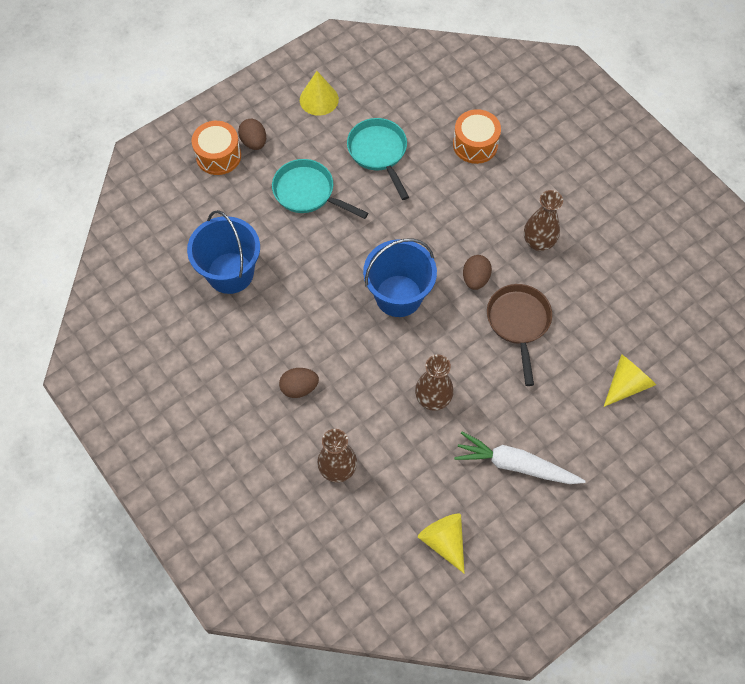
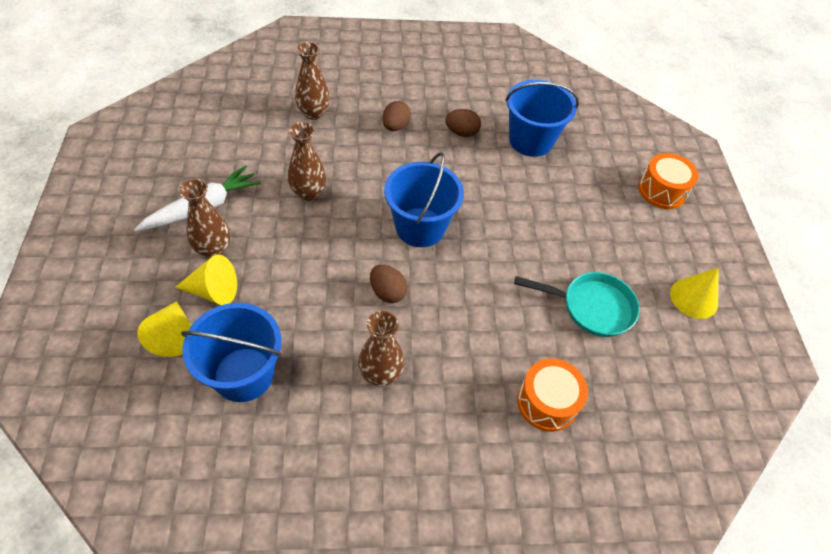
camera: 120 degrees right, 10 degrees down
brown egg [238,119,266,150] -> brown egg moved to [445,109,481,137]
turquoise pan [272,159,368,219] -> none
yellow cone [418,514,465,574] -> yellow cone moved to [175,254,237,305]
brown pan [487,284,552,386] -> none
none -> brown vase [179,179,230,258]
none -> blue bucket [181,303,282,402]

